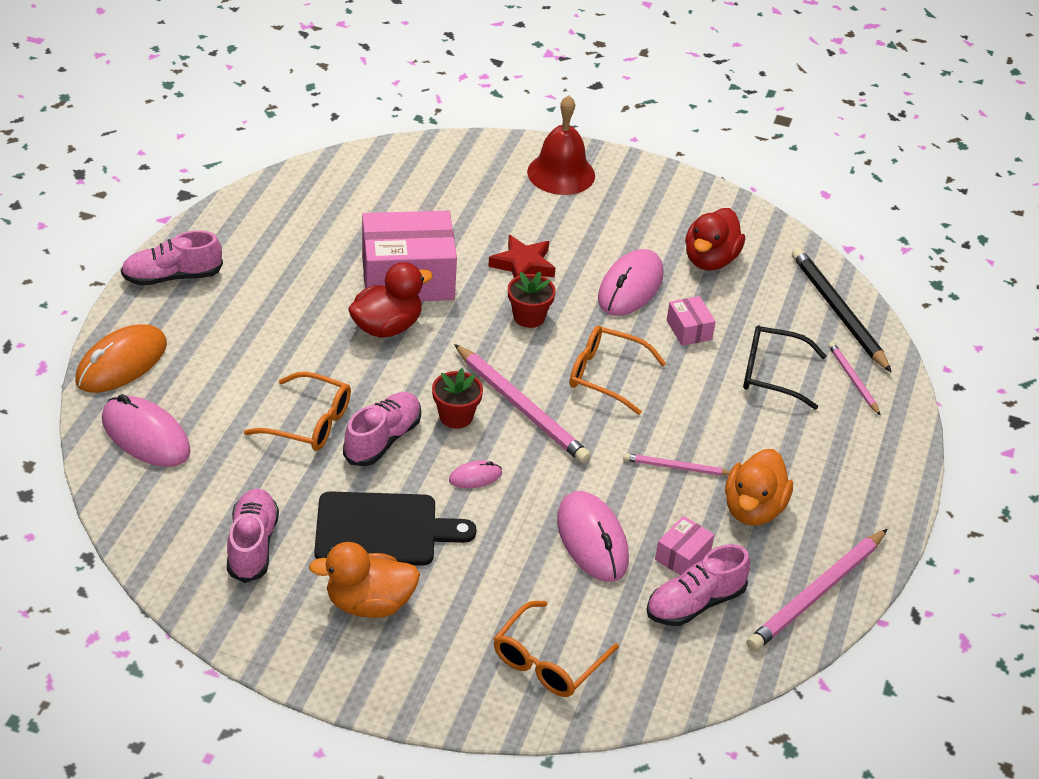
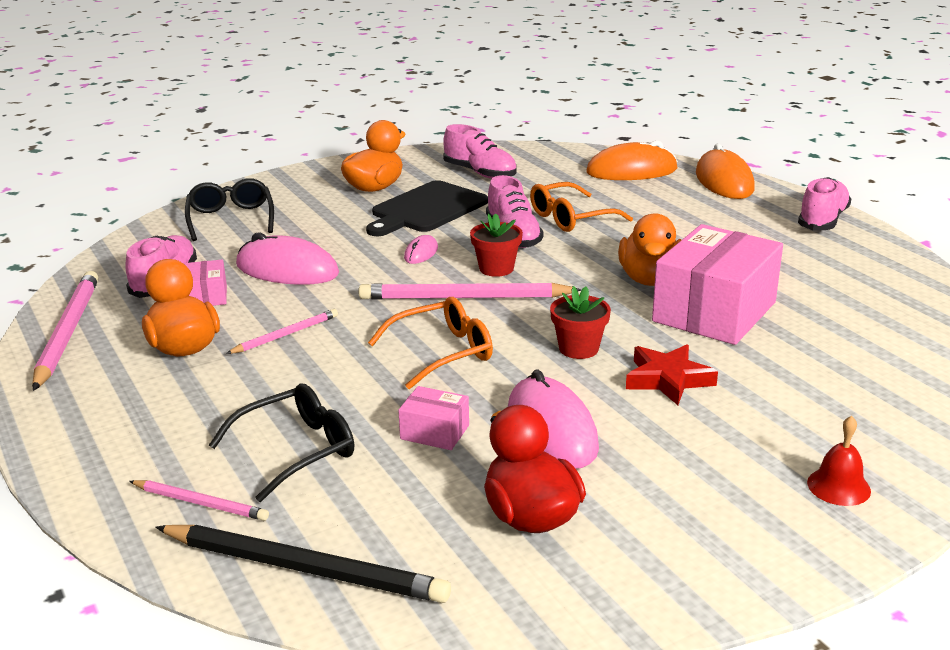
camera: 135 degrees right, 15 degrees down
pink mouse [102,394,191,467] -> orange mouse [586,140,678,180]
red duck [348,262,433,338] -> orange duck [618,213,681,286]
orange glasses [493,601,619,697] -> black glasses [185,178,274,241]
red bell [527,95,595,195] -> red bell [807,416,871,506], size x0.54

